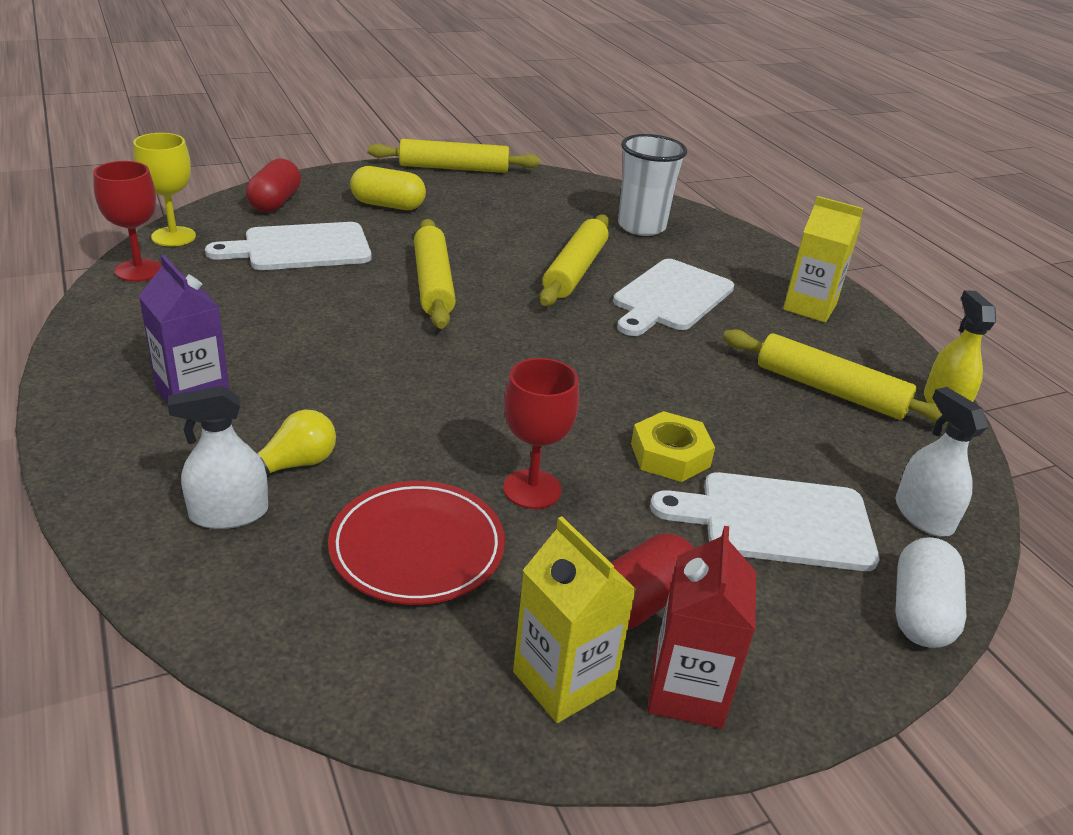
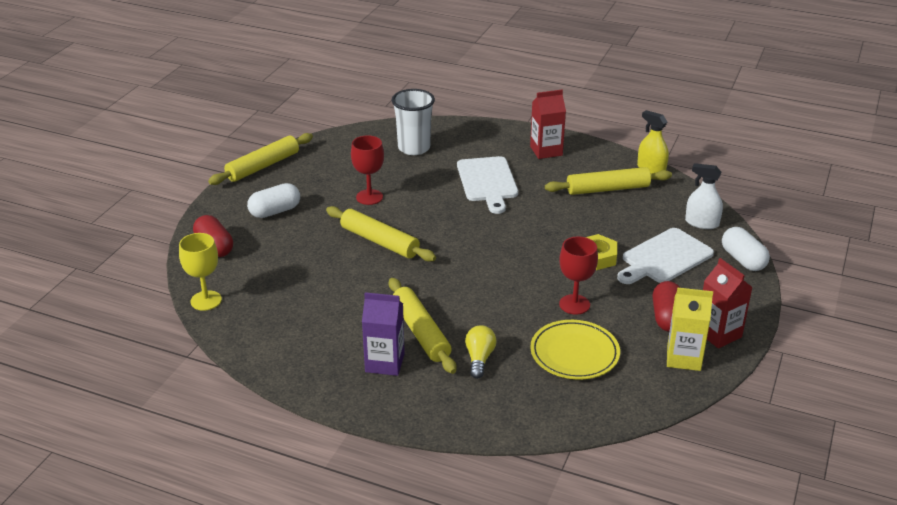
camera: 40 degrees left, 0 degrees up
red goblet [93,161,162,282] -> red goblet moved to [351,135,384,205]
white spray bottle [168,386,268,529] -> none
white cutting board [205,222,371,270] -> none
red plate [328,481,505,605] -> yellow plate [530,320,620,380]
yellow capsule [350,166,426,210] -> white capsule [247,183,300,218]
yellow rolling pin [539,214,609,306] -> yellow rolling pin moved to [389,278,456,374]
yellow carton [783,196,863,322] -> red carton [530,90,566,159]

